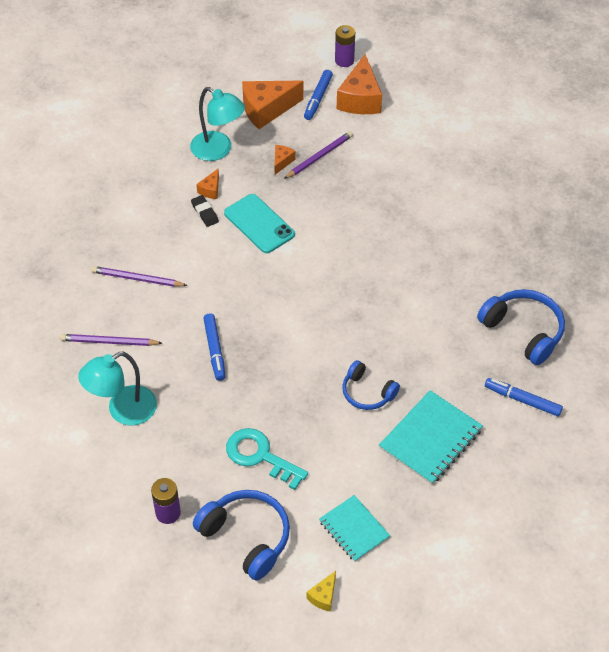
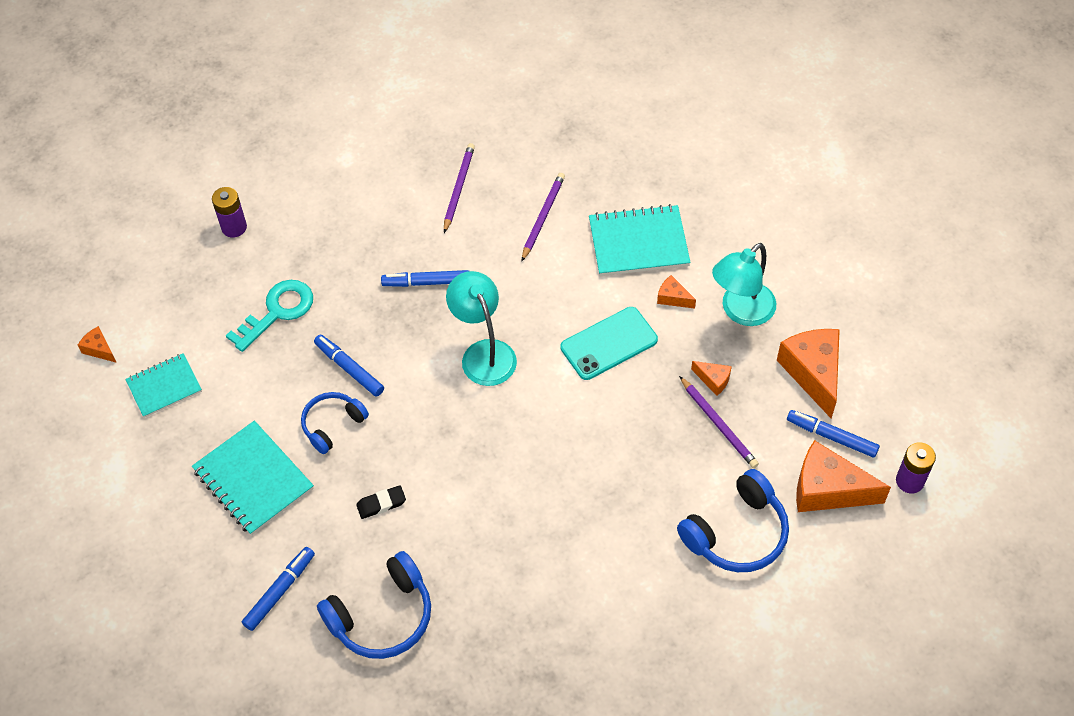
camera: 100 degrees right, 5 degrees up
turquoise lamp [78,351,157,425] -> turquoise lamp moved to [446,271,517,386]
black eraser [191,195,219,227] -> black eraser moved to [356,485,406,519]
blue headphones [193,490,290,581] -> blue headphones moved to [677,469,789,572]
yellow cheese [307,571,336,612] -> orange cheese [78,326,117,363]
none -> blue marker [314,335,384,397]
none -> turquoise notebook [589,204,691,276]

